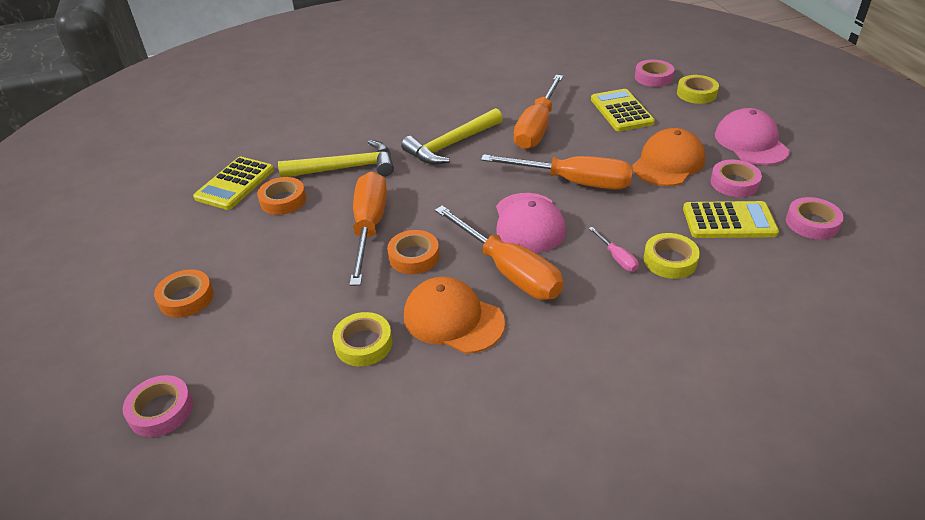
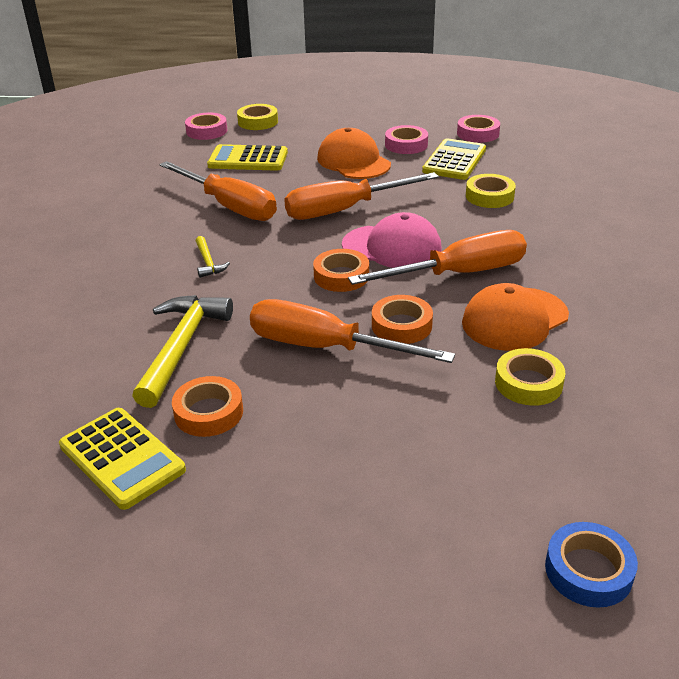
camera: 70 degrees left, 5 degrees down
pink tape [123,375,193,437] -> blue tape [545,522,638,608]
orange tape [154,269,214,318] -> orange tape moved to [313,249,369,292]
yellow hammer [401,108,503,164] -> yellow hammer [196,236,230,278], size x0.48
orange screwdriver [481,154,633,190] -> orange screwdriver turned 150 degrees counterclockwise [284,172,439,220]
pink screwdriver [589,227,639,272] -> none
pink cap [715,108,790,165] -> none

